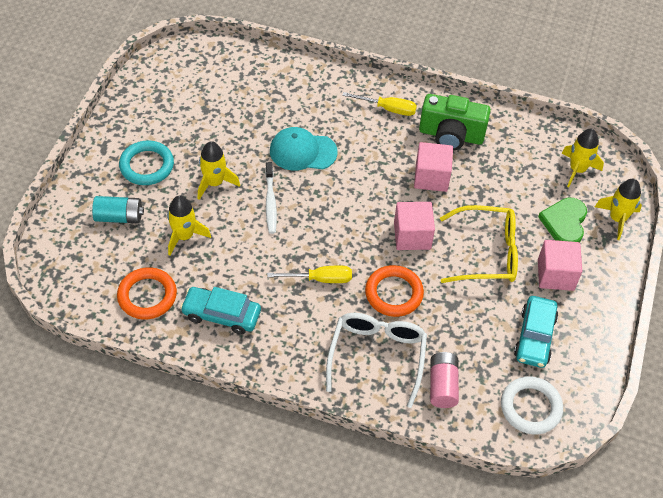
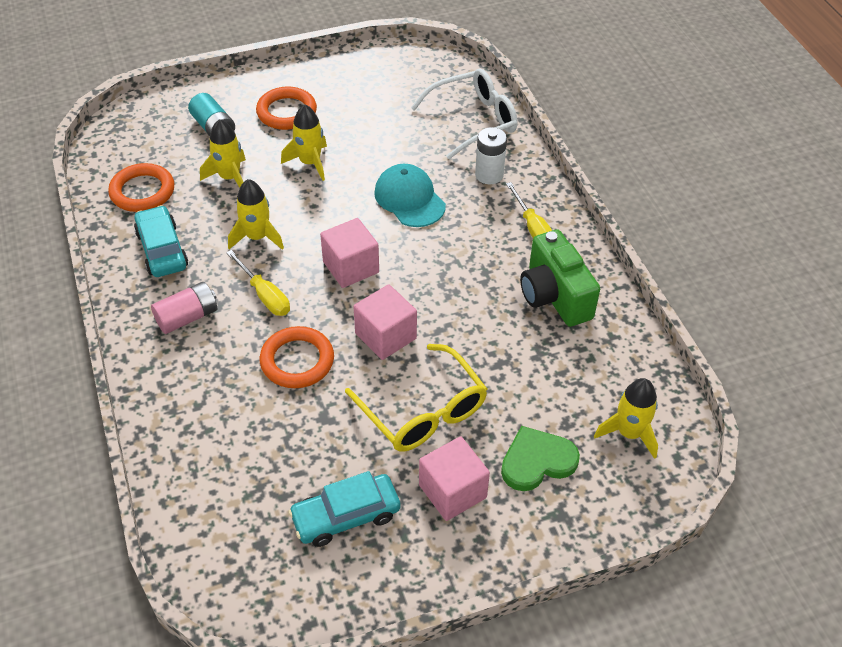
camera: 55 degrees right, 5 degrees down
turquoise ring [119,140,174,185] -> orange ring [256,86,317,130]
white toothbrush [265,162,277,234] -> none
white glasses [326,313,427,408] -> white glasses moved to [411,69,518,159]
pink cube [414,142,453,192] -> pink cube moved to [320,218,379,288]
pink battery [430,352,459,408] -> pink battery moved to [151,282,217,334]
white ring [501,376,563,434] -> none
yellow rocket [595,179,642,240] -> yellow rocket moved to [228,179,284,250]
none -> white battery [475,127,507,184]

